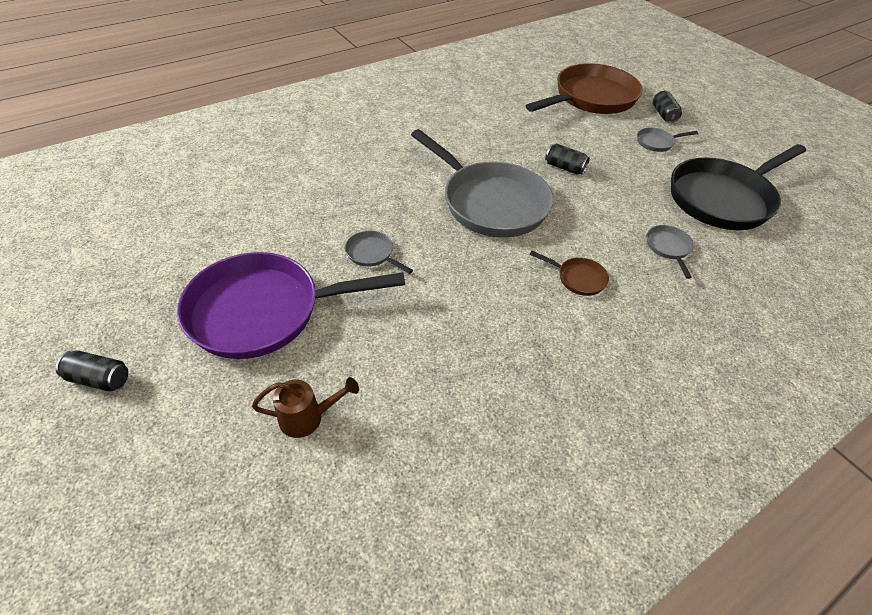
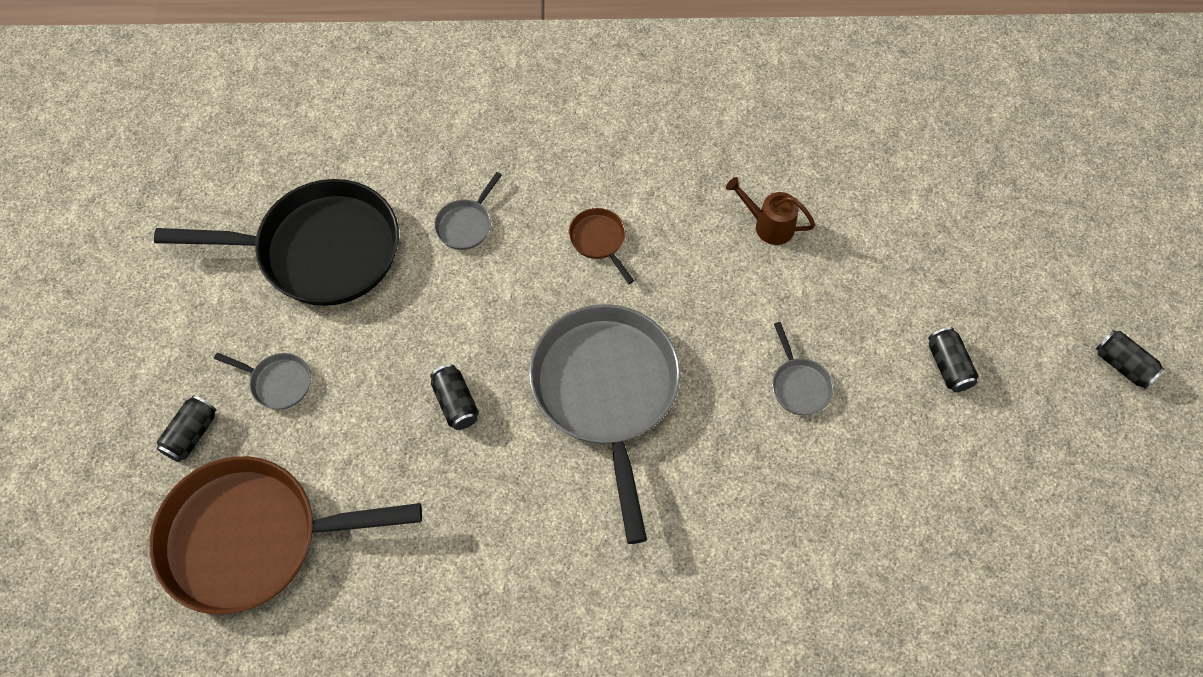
camera: 145 degrees left, 15 degrees up
purple pan [177,252,405,359] -> black can [928,327,979,392]
brown watering can [252,377,359,438] -> brown watering can moved to [726,177,815,245]

